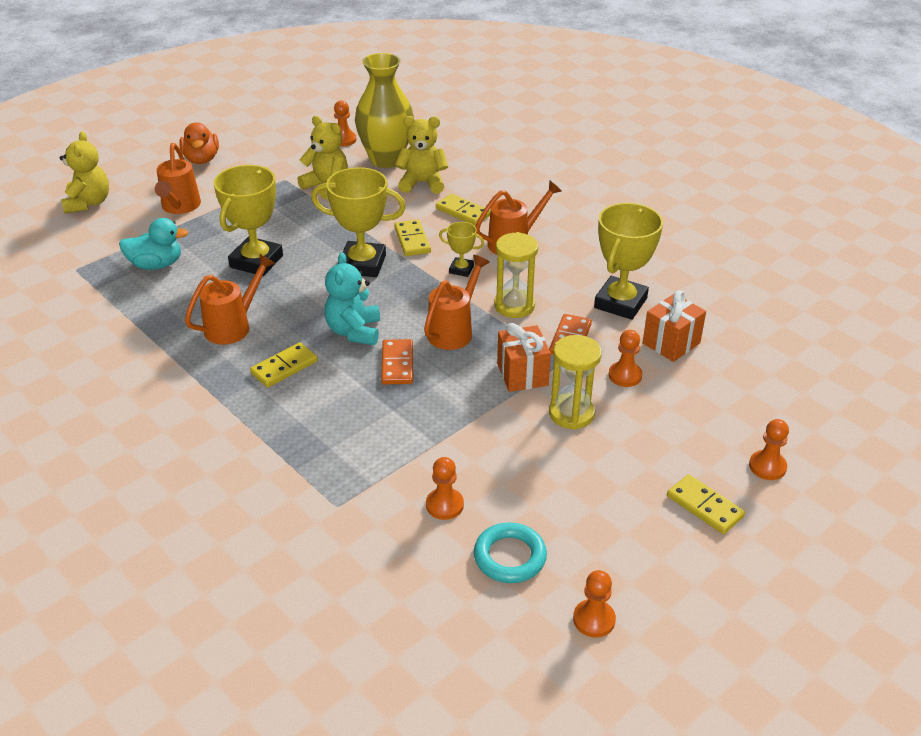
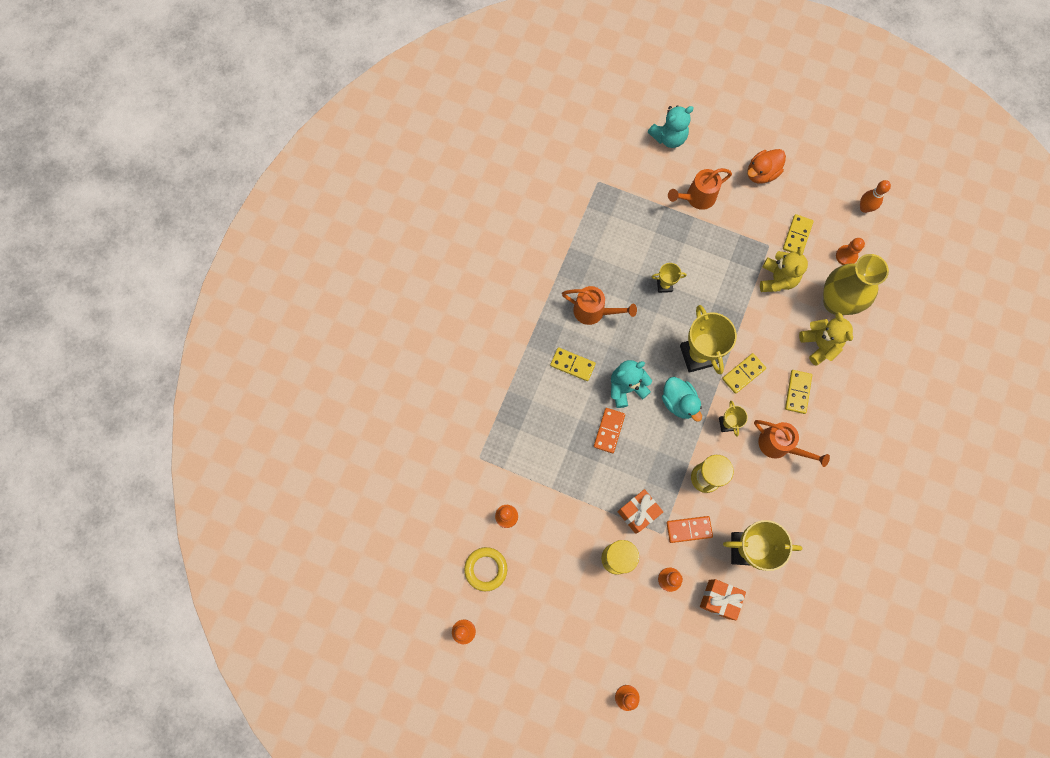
camera: 65 degrees right, 35 degrees up
yellow teddy bear [60,131,109,213] -> turquoise teddy bear [648,105,694,148]
turquoise duck [119,218,189,270] -> turquoise duck moved to [662,377,702,422]
yellow trophy [214,165,283,276] -> yellow trophy [652,263,687,293], size x0.50
orange domino [381,339,413,384] -> orange domino turned 45 degrees counterclockwise [594,408,625,453]
orange watering can [424,255,490,350] -> none
turquoise ring [474,522,547,583] -> yellow ring [464,547,507,591]
yellow domino [667,474,745,534] -> yellow domino moved to [783,214,814,252]
none -> orange bowling pin [860,180,891,213]

